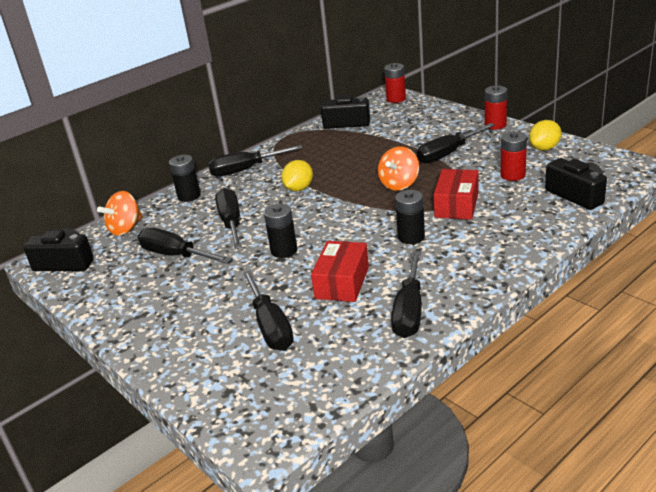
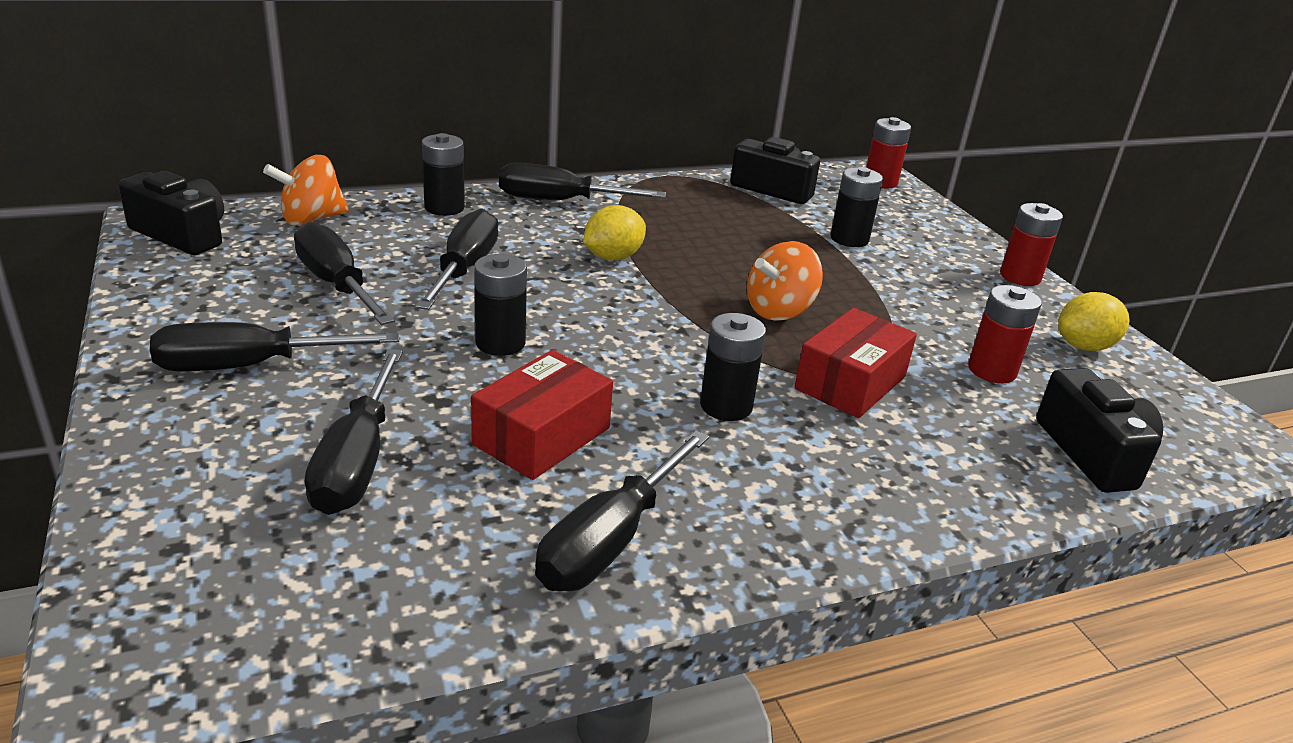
camera: 15 degrees right, 0 degrees up
black screwdriver [417,123,495,164] -> black screwdriver moved to [150,322,399,371]
none -> black battery [830,167,883,247]

